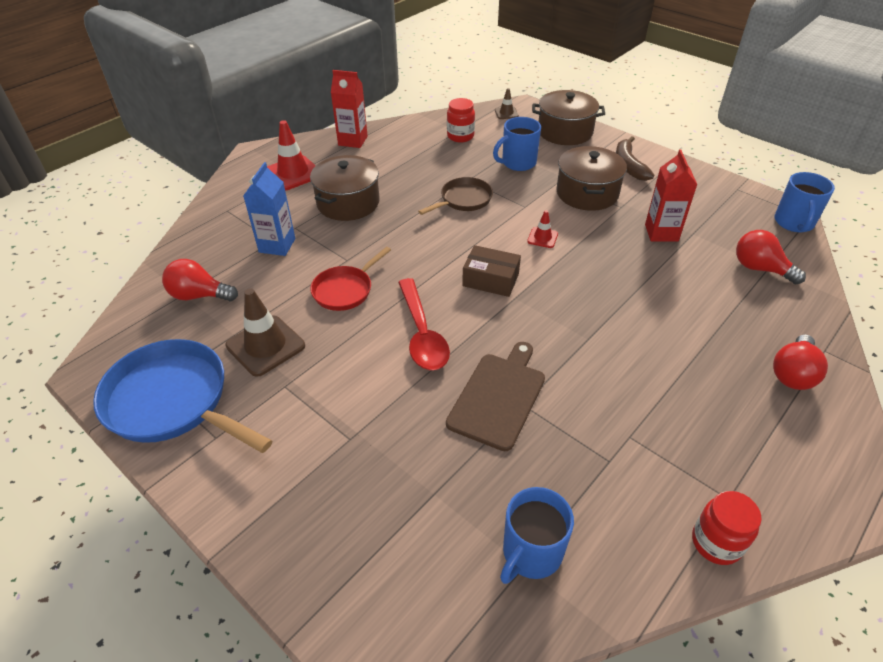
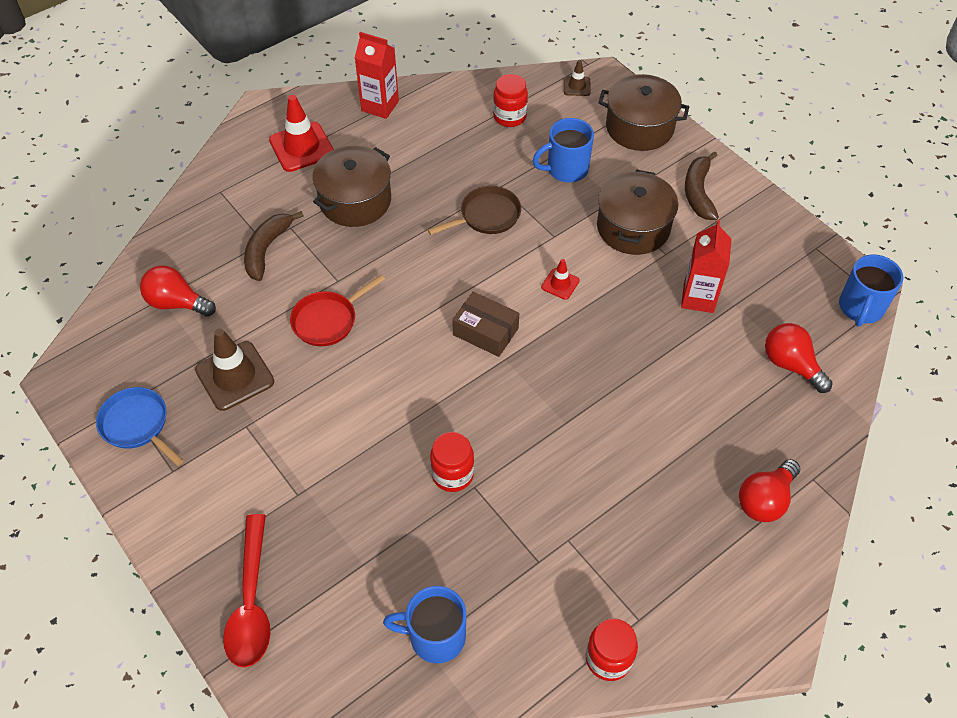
camera: 10 degrees right, 10 degrees up
blue pan [93,339,272,453] -> blue pan [96,387,184,466], size x0.57
blue carton [243,162,295,256] -> brown banana [244,211,304,281]
red spoon [398,278,450,370] -> red spoon moved to [223,514,271,668]
brown cutting board [446,342,545,451] -> red jar [430,432,474,492]
blue mug [500,487,574,584] -> blue mug turned 45 degrees clockwise [383,586,466,663]

